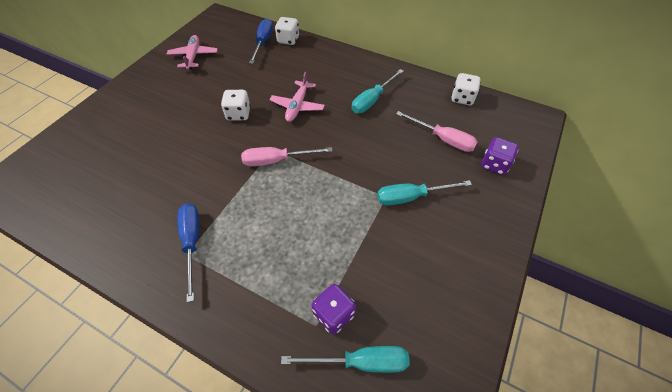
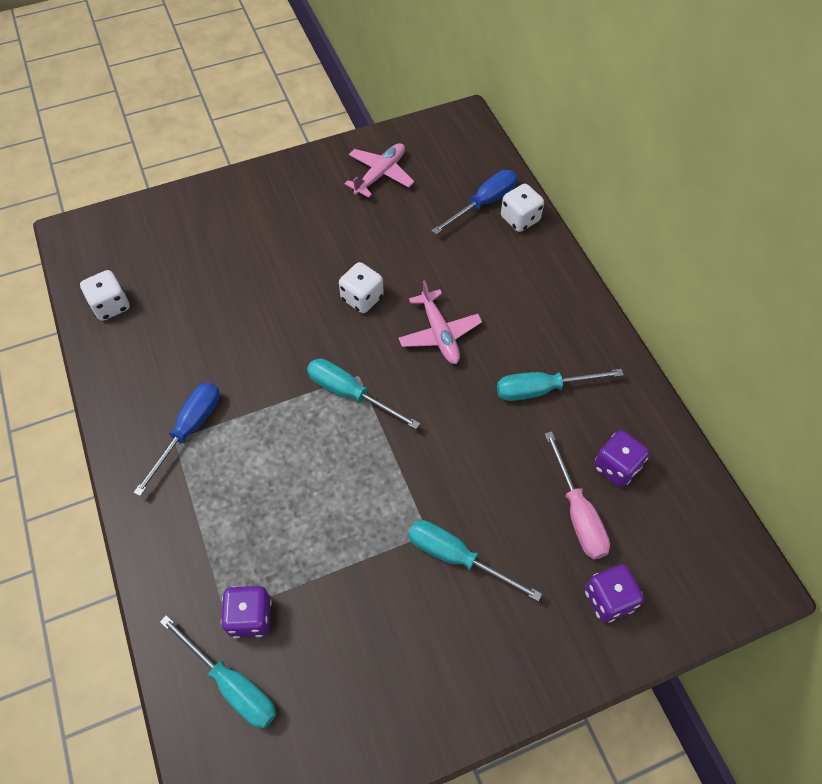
camera: 40 degrees right, 5 degrees up
pink screwdriver [241,147,332,166] -> turquoise screwdriver [307,359,420,429]
pink plane [270,72,325,122] -> pink plane turned 75 degrees counterclockwise [398,280,482,364]
white dice [451,73,481,105] -> white dice moved to [80,270,130,321]
none -> purple dice [594,430,649,487]

